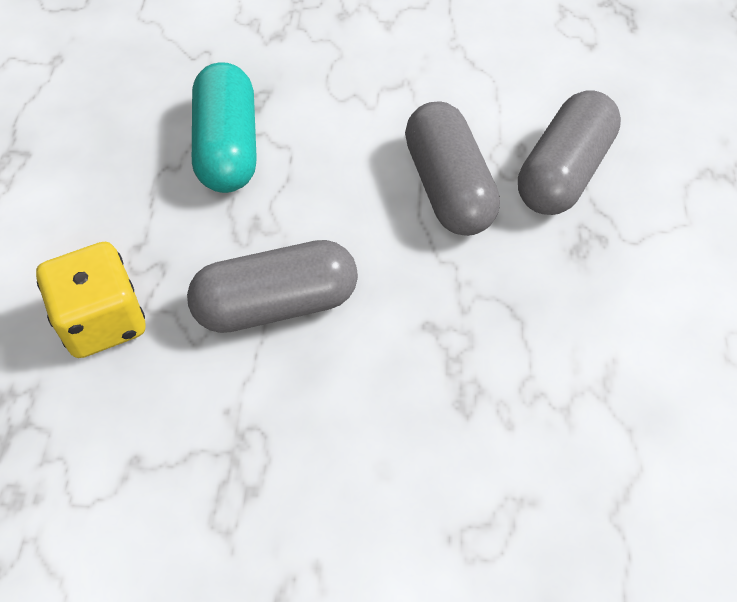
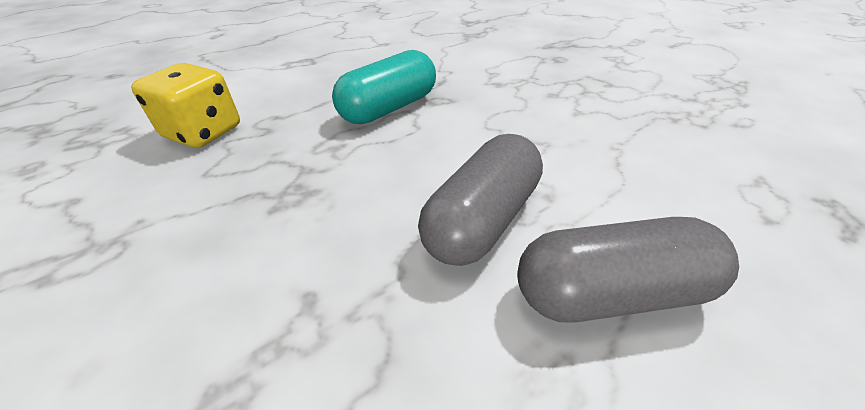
camera: 50 degrees right, 15 degrees down
grey capsule [187,240,358,333] -> none

